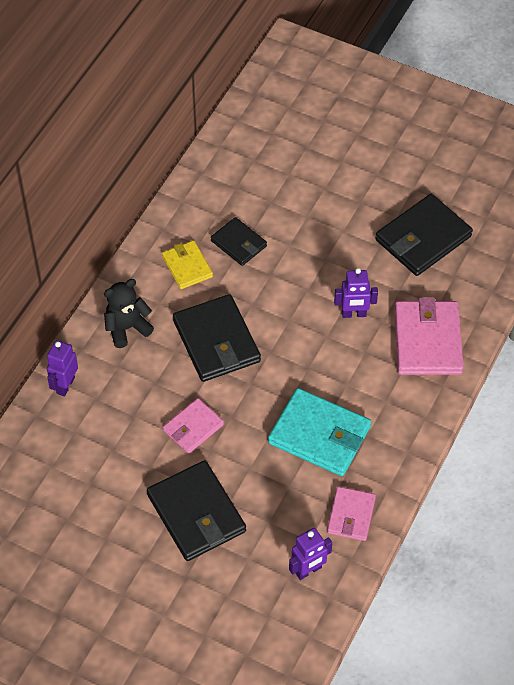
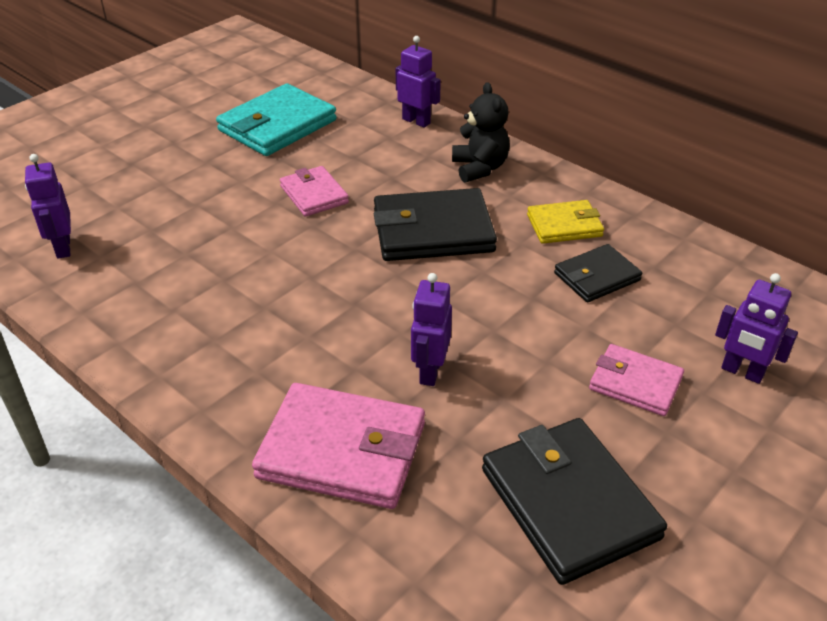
camera: 105 degrees right, 15 degrees down
black wallet [147,460,246,561] -> none
turquoise wallet [268,388,371,476] -> turquoise wallet moved to [216,84,337,156]
pink wallet [327,486,376,541] -> pink wallet moved to [589,344,684,416]
none -> purple robot [715,273,798,384]

